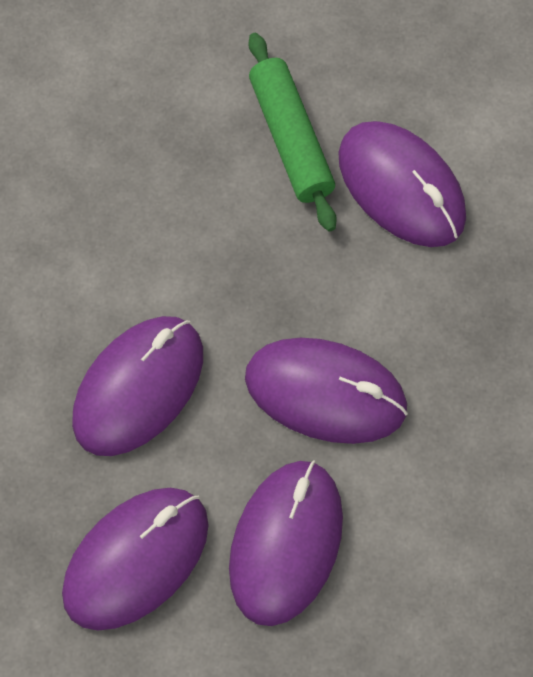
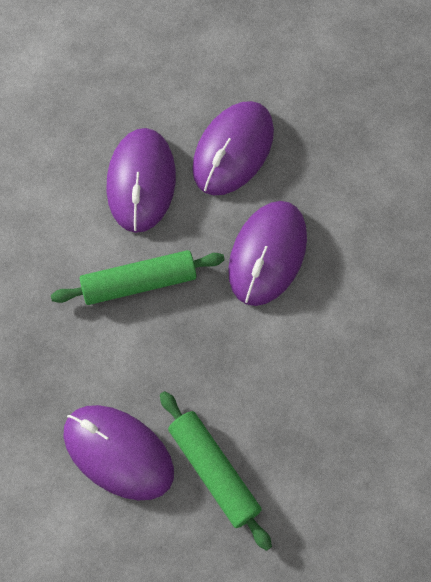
camera: 165 degrees right, 0 degrees up
purple mouse [245,338,408,444] -> green rolling pin [51,250,225,305]

